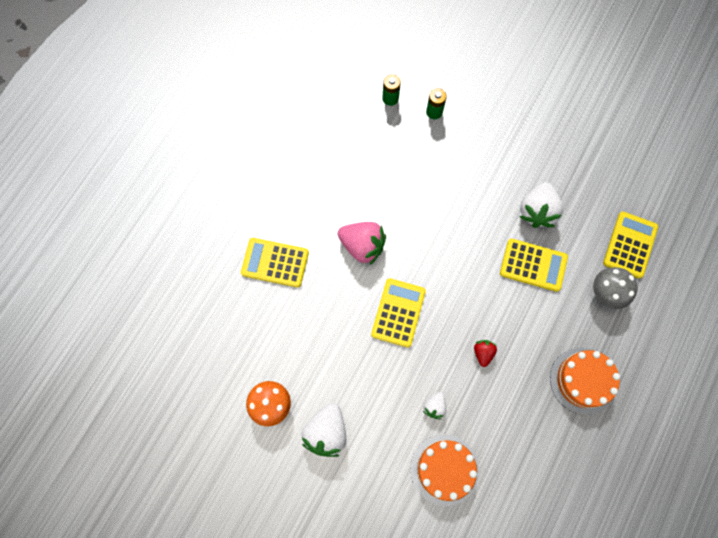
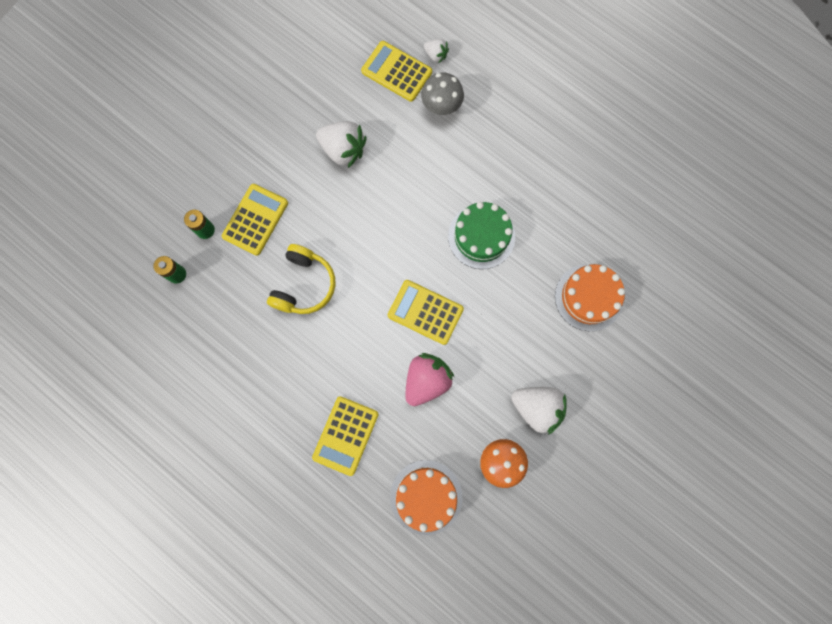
camera: 80 degrees left, 5 degrees up
pink strawberry [338,222,386,266] -> pink strawberry moved to [405,353,454,406]
white strawberry [423,392,446,420] -> white strawberry moved to [424,39,449,63]
red strawberry [474,340,497,367] -> green cake [448,202,515,269]
yellow calculator [500,239,568,292] -> yellow calculator moved to [222,184,288,256]
orange cake [550,348,620,415] -> orange cake moved to [390,460,462,535]
none -> yellow headphones [267,244,336,314]

